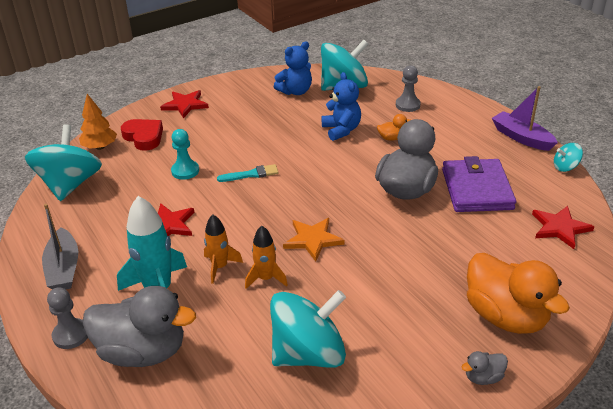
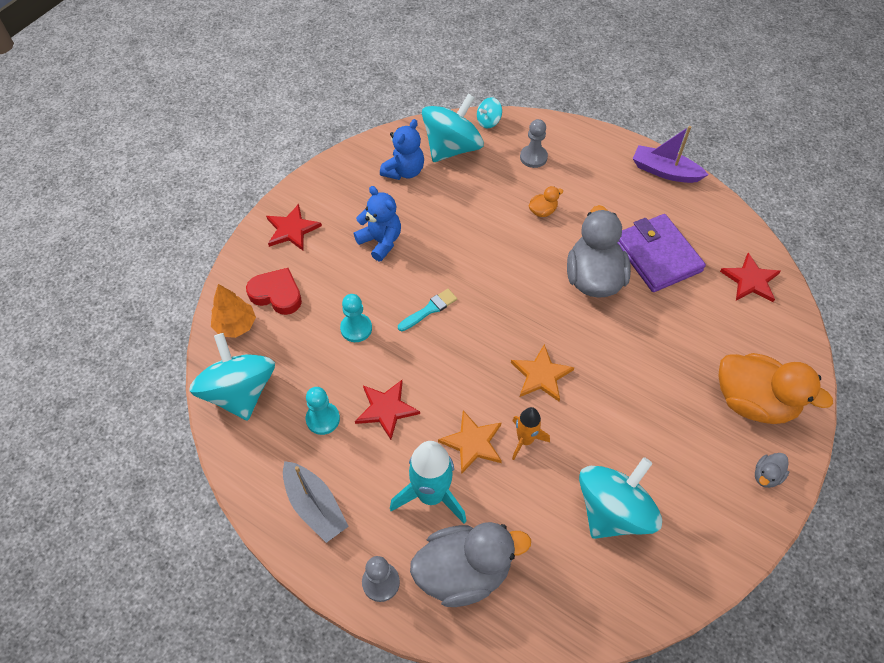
camera: 25 degrees left, 20 degrees up
orange rocket [204,215,243,284] -> orange star [438,410,502,474]
blue teddy bear [321,72,361,141] -> blue teddy bear moved to [354,186,401,261]
turquoise spinning top [554,143,583,172] -> turquoise spinning top moved to [477,97,502,128]
none -> turquoise pawn [306,387,340,435]

